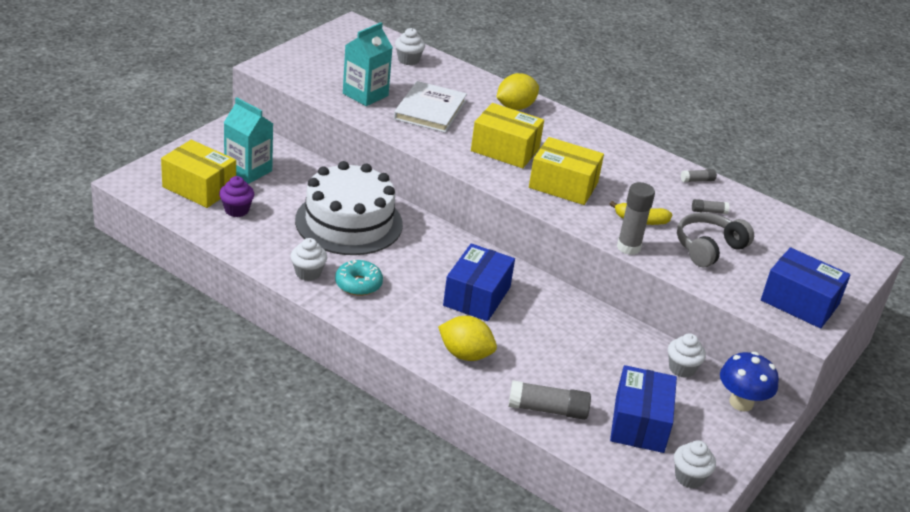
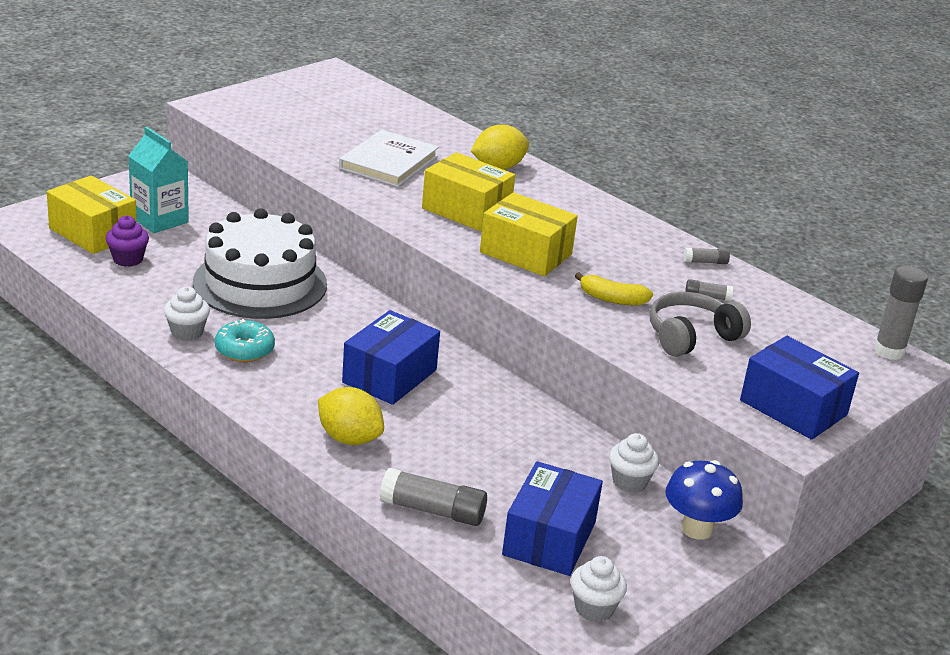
camera: 10 degrees right, 5 degrees down
turquoise carton [343,22,393,106] -> none
white cupcake [395,28,425,65] -> none
grey glue stick [617,182,655,255] -> grey glue stick moved to [874,266,928,360]

